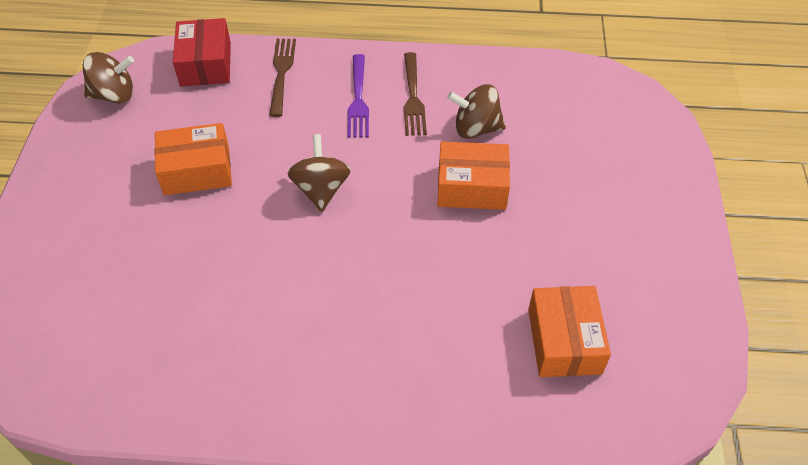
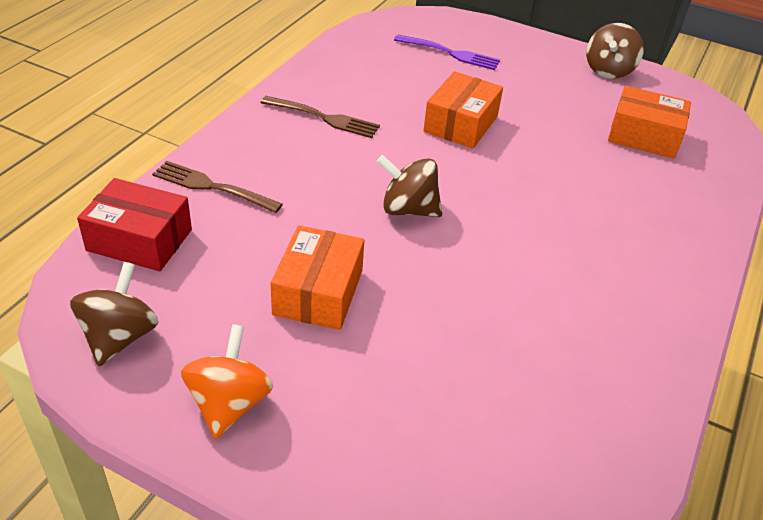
camera: 70 degrees left, 10 degrees down
purple fork [347,54,369,138] -> purple fork moved to [394,34,500,70]
brown spinning top [447,84,506,139] -> brown spinning top moved to [586,23,644,79]
none -> orange spinning top [181,324,273,439]

